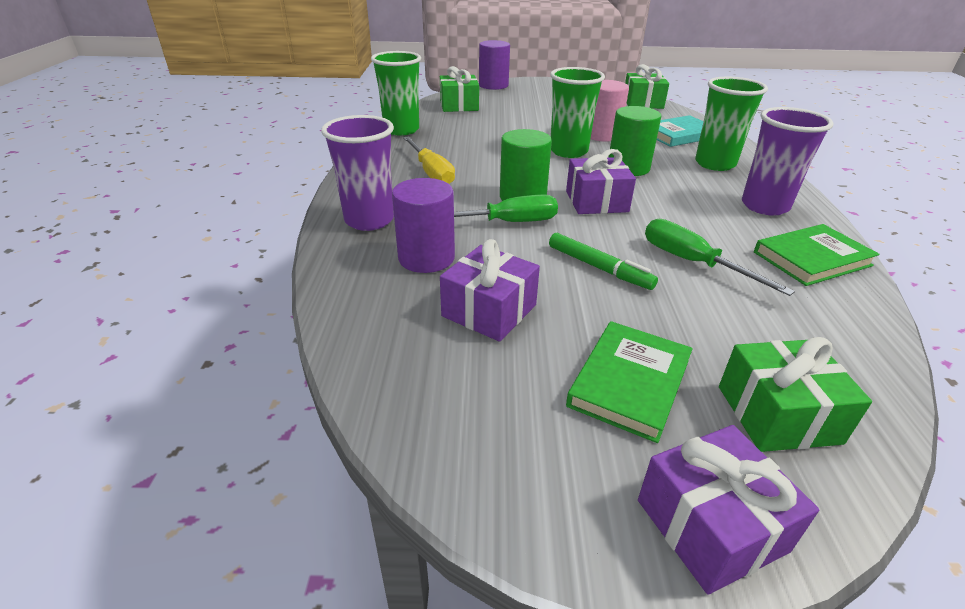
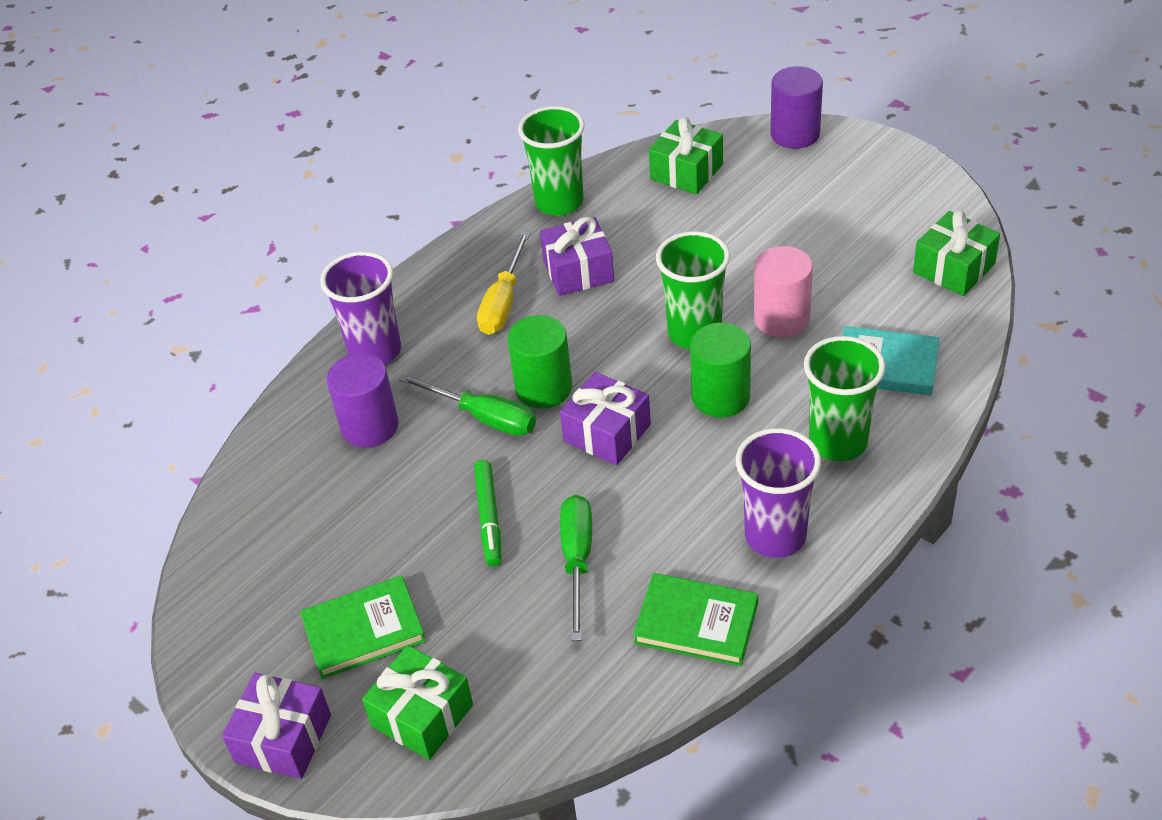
camera: 45 degrees right, 10 degrees up
purple gift [440,239,540,342] -> purple gift moved to [540,217,614,296]

